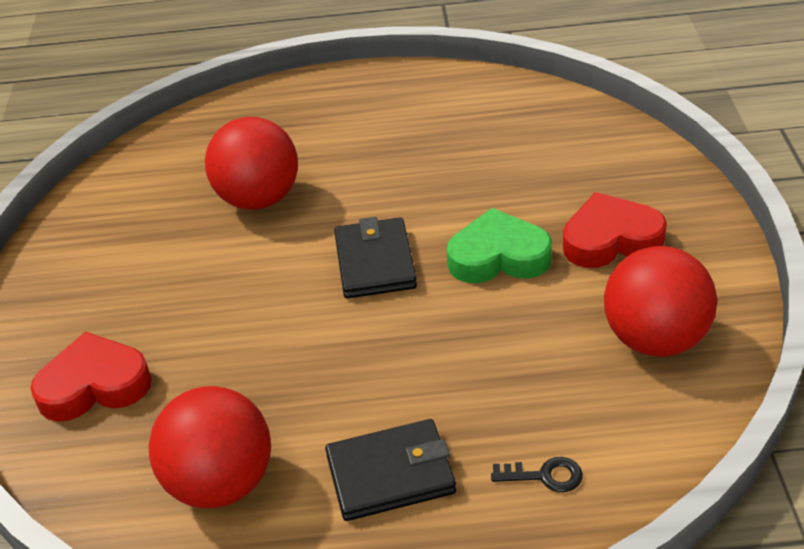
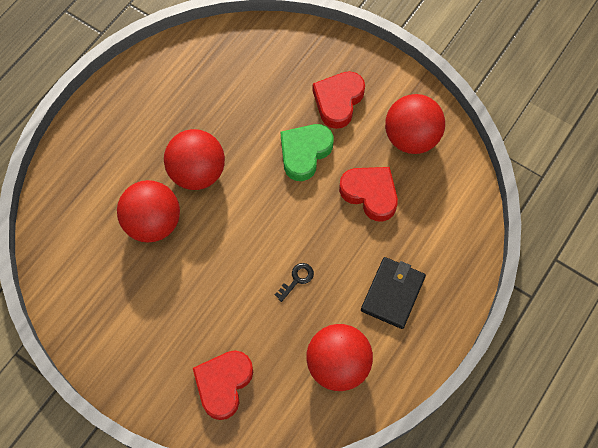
camera: 55 degrees left, 25 degrees up
black wallet [334,217,417,299] -> none
black key [491,457,583,492] -> black key moved to [275,263,314,302]
none -> red ball [164,129,225,190]
none -> red heart [339,167,398,222]

